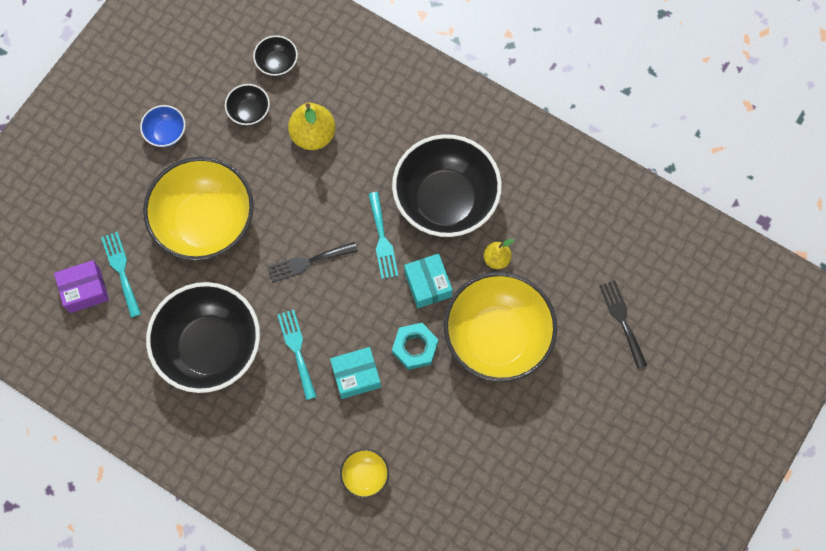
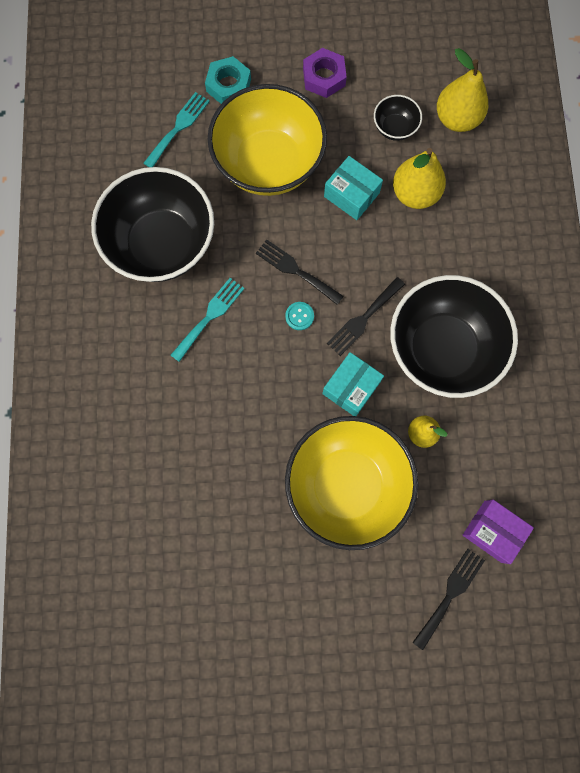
camera: 55 degrees right, 5 degrees up
purple box [54,260,109,313] -> purple box moved to [463,500,534,564]
blue bowl [140,105,185,147] -> purple nut [303,48,347,98]
black bowl [253,35,298,77] -> yellow pear [437,48,488,132]
turquoise box [330,347,381,399] -> turquoise box moved to [324,156,383,220]
yellow bowl [340,449,389,498] -> none
turquoise fork [368,192,398,279] -> black fork [327,277,405,356]
turquoise nut [392,323,438,370] -> turquoise nut moved to [205,56,251,104]
none -> turquoise button [285,302,314,330]

